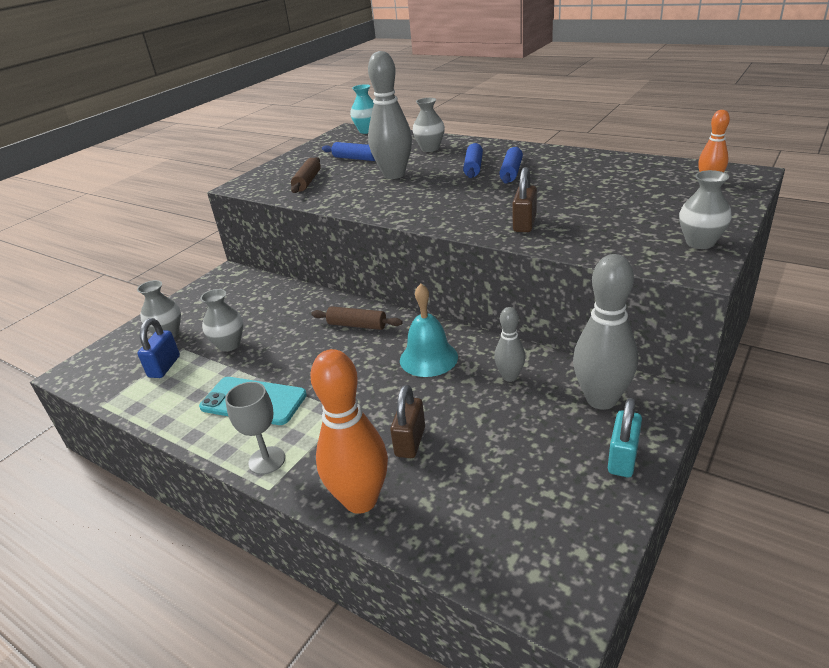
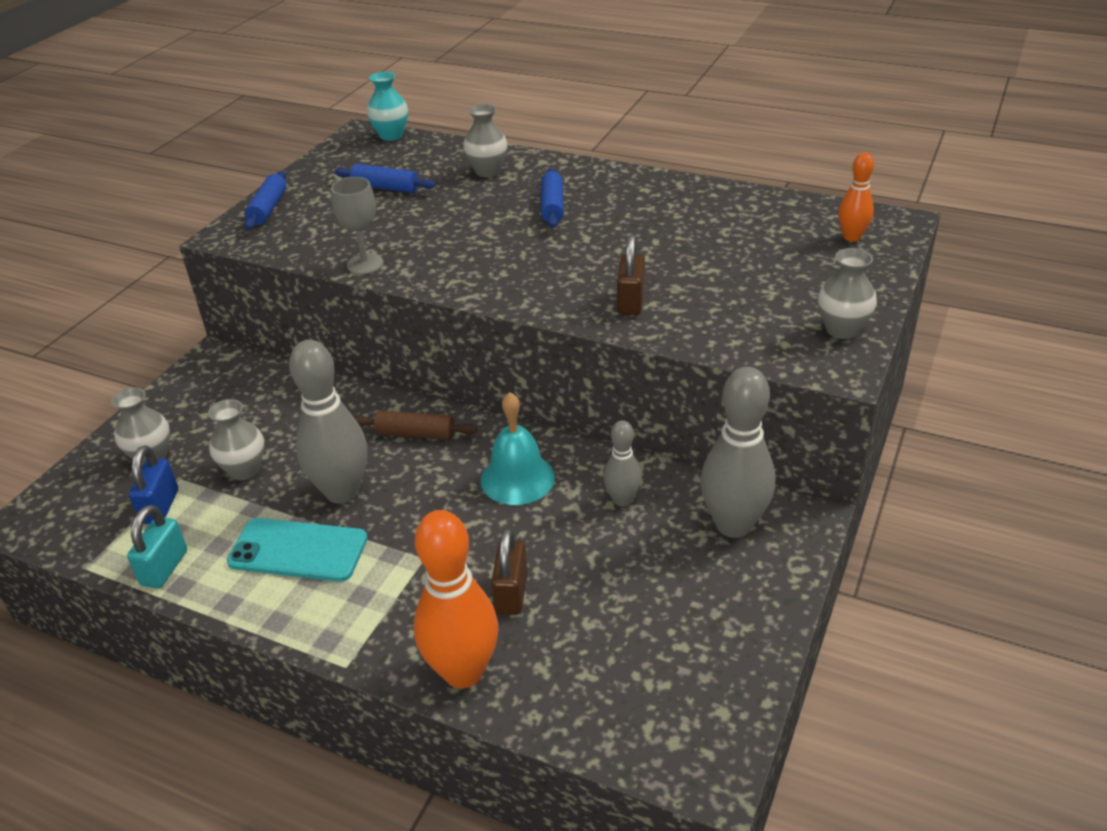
camera: 10 degrees left, 5 degrees up
grey goblet [225,382,285,475] -> grey goblet moved to [331,177,384,274]
brown rolling pin [291,157,321,193] -> none
grey bowling pin [368,51,412,179] -> grey bowling pin moved to [289,340,367,504]
blue rolling pin [499,147,523,184] -> blue rolling pin moved to [245,171,287,230]
turquoise padlock [608,398,642,477] -> turquoise padlock moved to [127,505,187,589]

